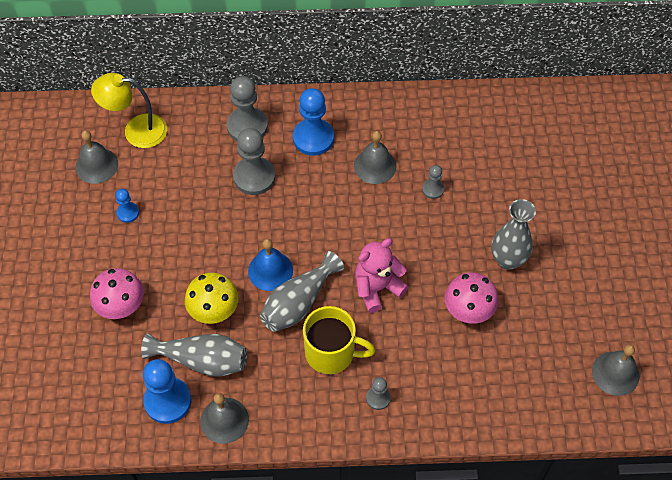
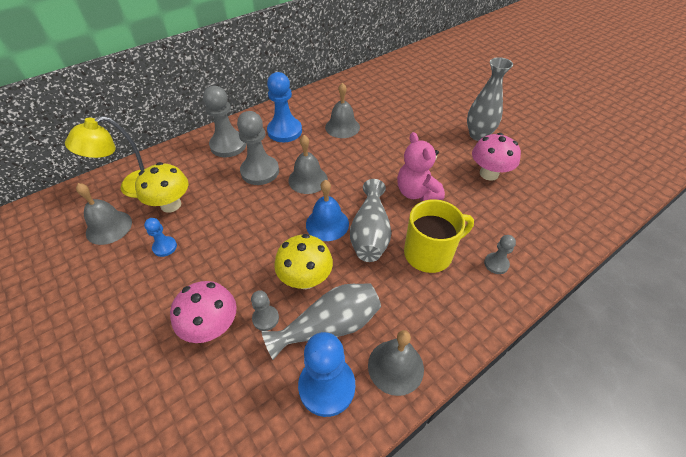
camera: 35 degrees left, 10 degrees down
pink teddy bear [355,238,408,313] -> pink teddy bear turned 45 degrees counterclockwise [397,132,445,202]
grey pawn [422,165,444,199] -> grey pawn moved to [251,290,279,331]
grey bell [592,345,640,396] -> grey bell moved to [288,135,328,194]
none -> yellow mushroom [135,162,188,213]

